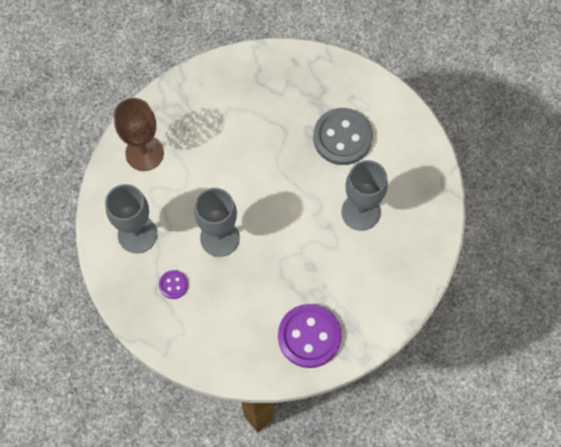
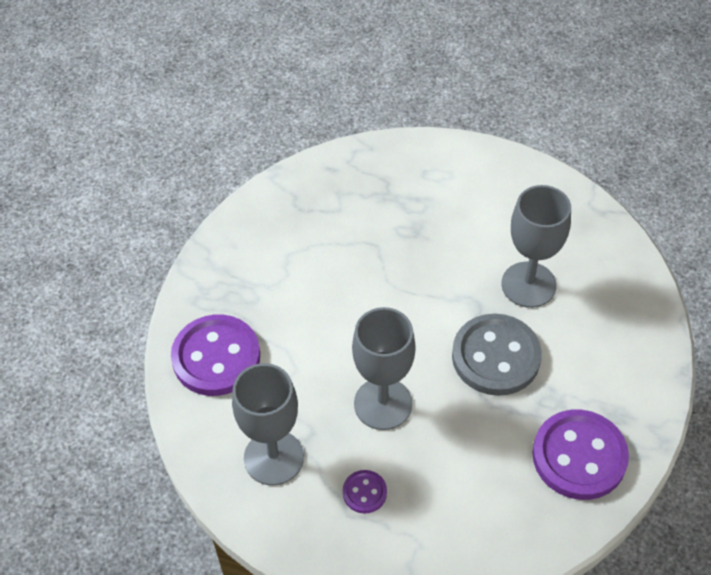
camera: 30 degrees left, 15 degrees down
brown goblet [114,98,164,171] -> purple button [171,314,260,396]
grey button [313,108,373,165] -> grey button moved to [452,314,542,396]

